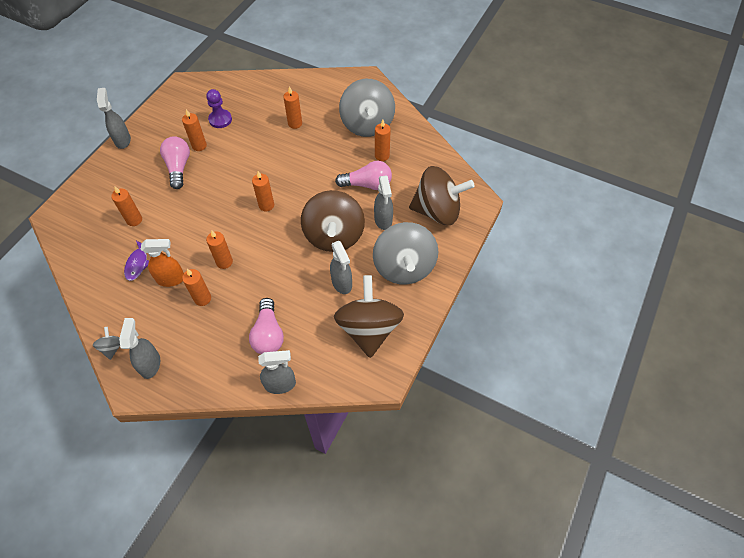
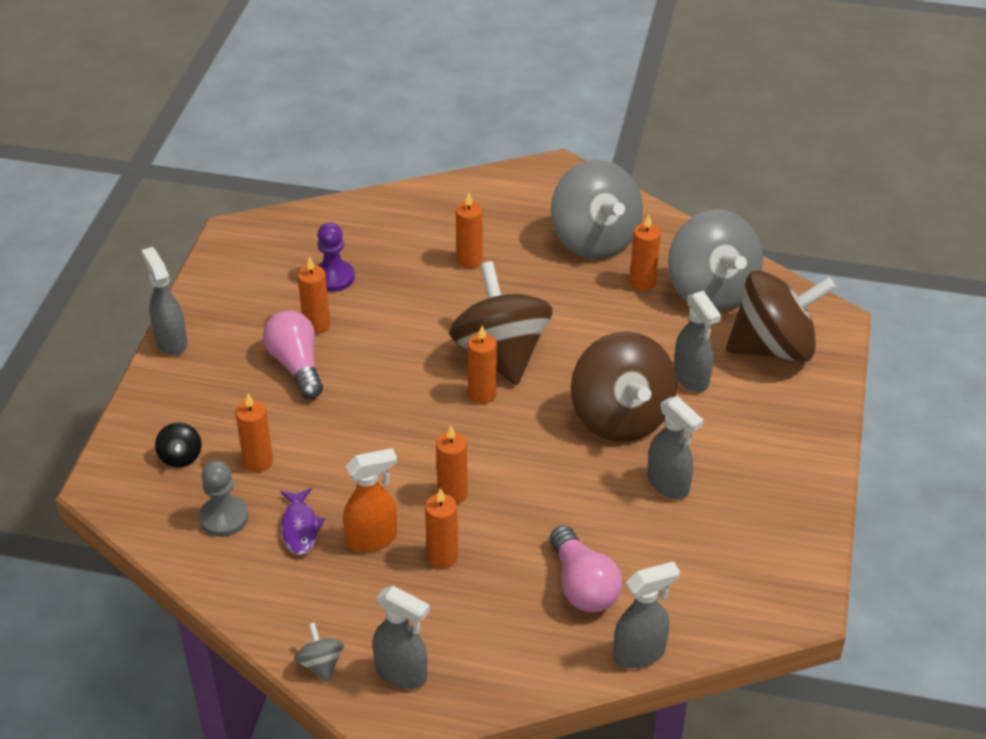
camera: 15 degrees left, 15 degrees down
grey spray bottle [119,318,160,379] -> grey spray bottle turned 135 degrees clockwise [373,586,430,689]
brown spinning top [334,275,404,358] -> brown spinning top moved to [449,261,553,385]
pink light bulb [335,161,392,190] -> none
grey spinning top [373,222,438,285] -> grey spinning top moved to [668,209,763,312]
none -> black spinning top [155,422,202,467]
none -> grey pawn [199,460,248,537]

